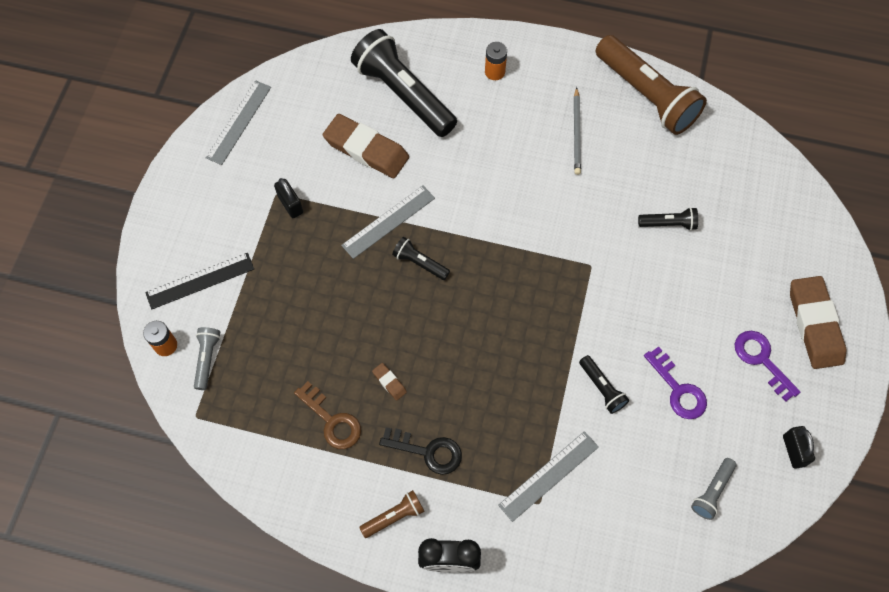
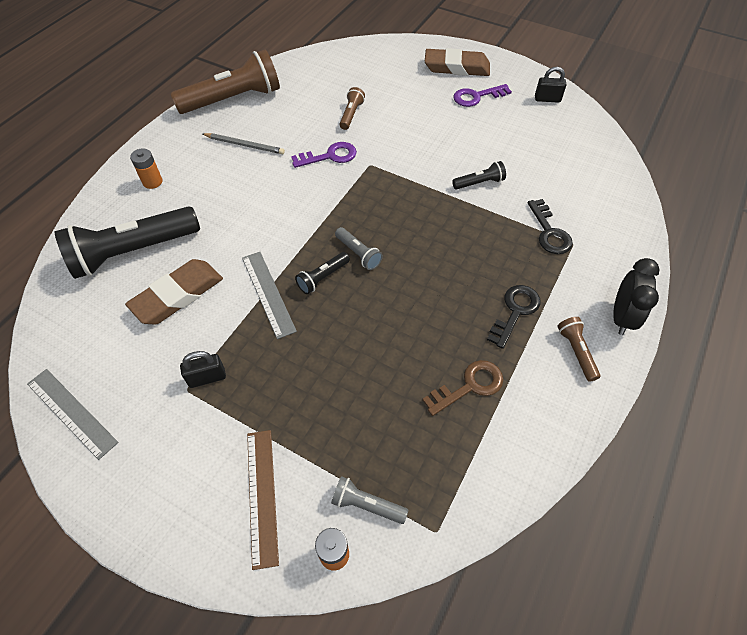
camera: 75 degrees left, 10 degrees down
black ruler [145,253,254,309] -> brown ruler [247,430,279,570]
brown eraser [372,363,407,401] -> none
grey ruler [498,431,599,522] -> black key [527,199,573,254]
black flashlight [638,207,698,231] -> brown flashlight [339,87,365,130]
purple key [644,346,707,419] -> purple key moved to [291,142,357,168]
grey flashlight [691,458,737,520] -> grey flashlight moved to [335,227,383,270]

